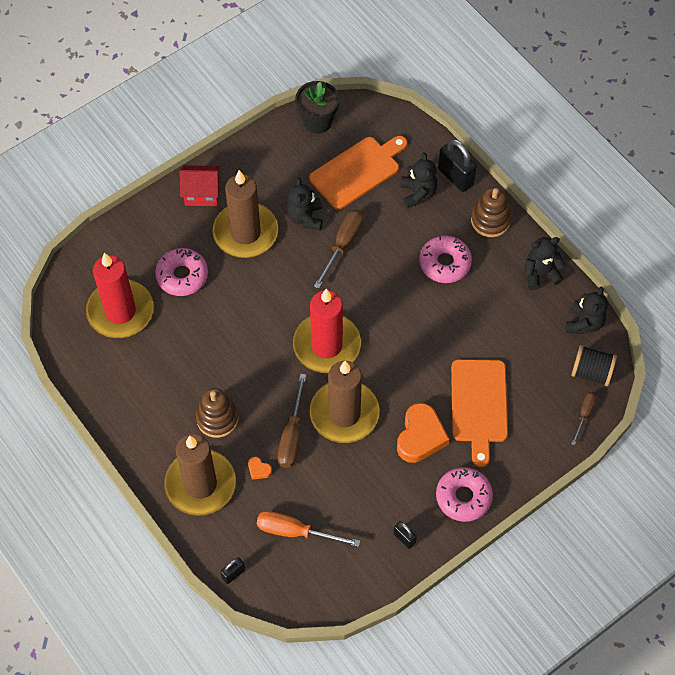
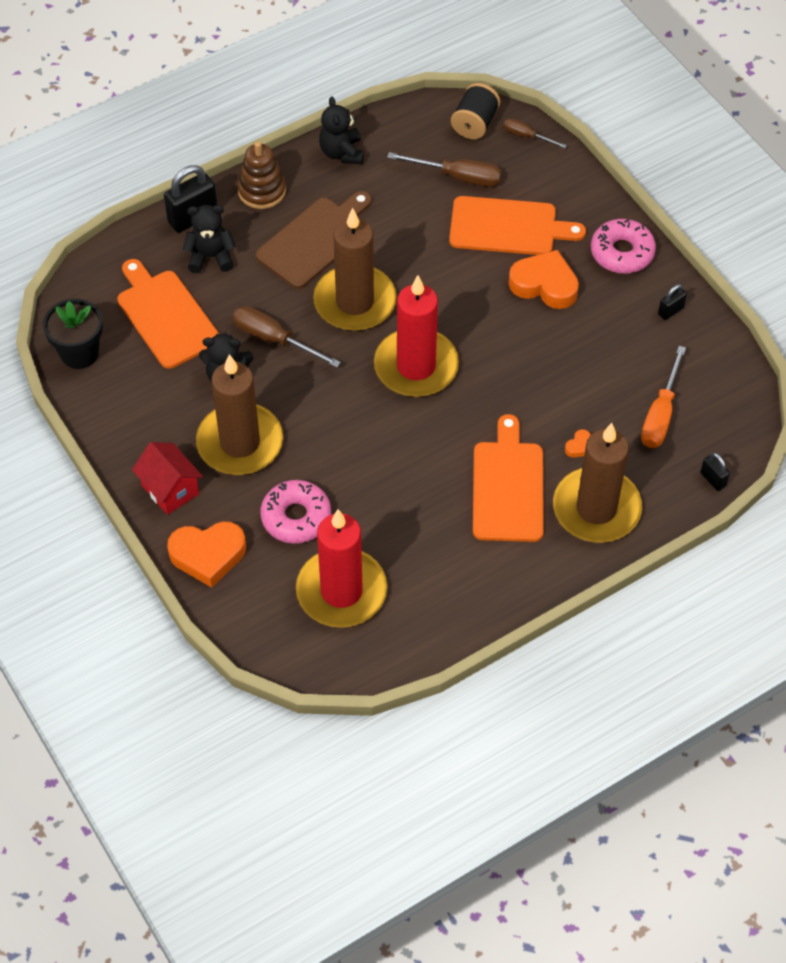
camera: 85 degrees left, 5 degrees down
red house [180,165,220,206] -> red house turned 45 degrees counterclockwise [132,442,203,515]
brown stacking toy [196,388,239,438] -> orange cutting board [473,414,544,542]
brown screwdriver [278,374,306,468] -> brown screwdriver moved to [387,152,501,187]
brown candle [310,361,379,443] -> brown candle moved to [313,208,397,331]
pink donut [419,235,472,283] -> brown cutting board [256,191,372,289]
black teddy bear [565,287,608,334] -> none
none -> orange heart [167,521,246,588]

